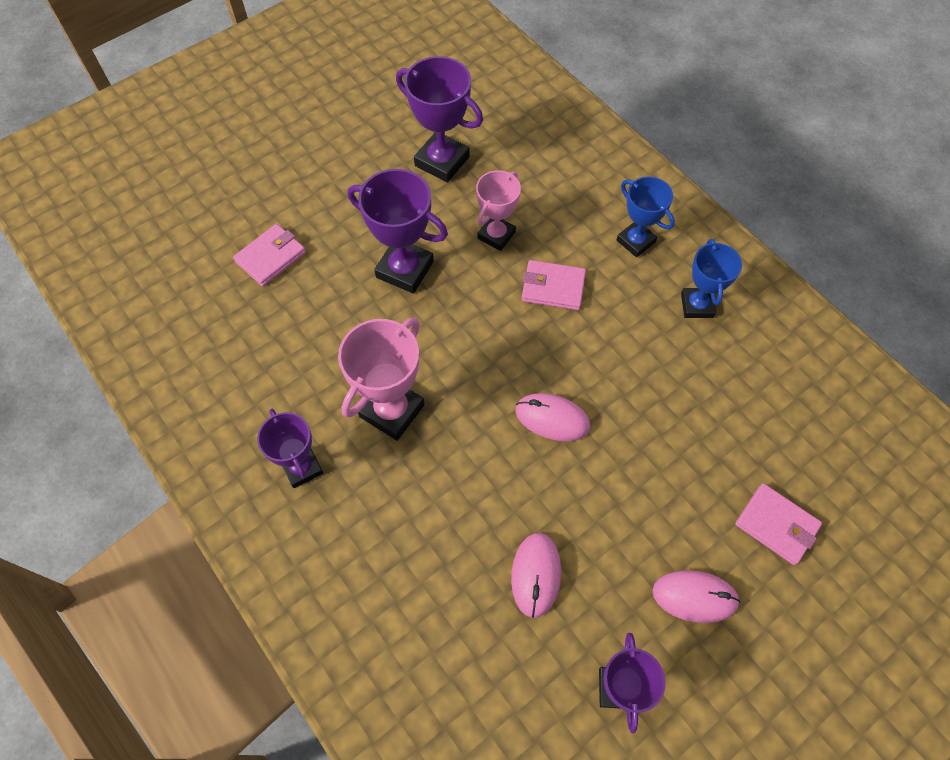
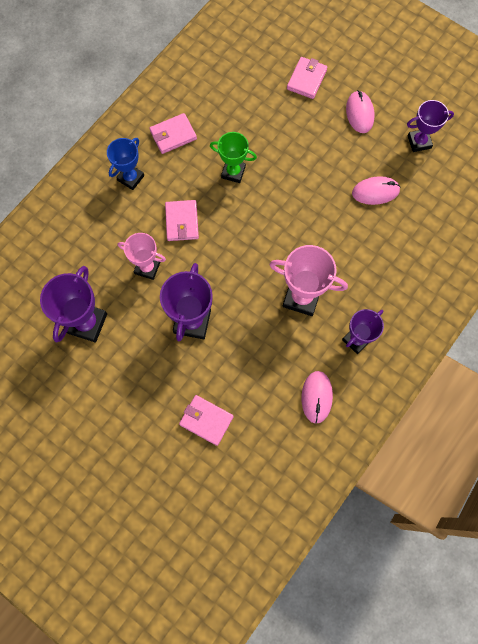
camera: 105 degrees left, 10 degrees up
pink mouse [515,393,590,441] -> pink mouse moved to [301,371,333,424]
blue trophy [681,239,742,318] -> pink wallet [150,113,197,154]
none -> green trophy [210,132,257,183]

